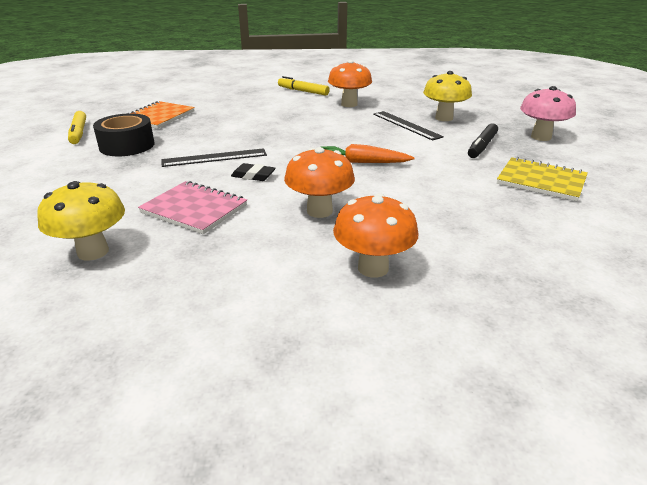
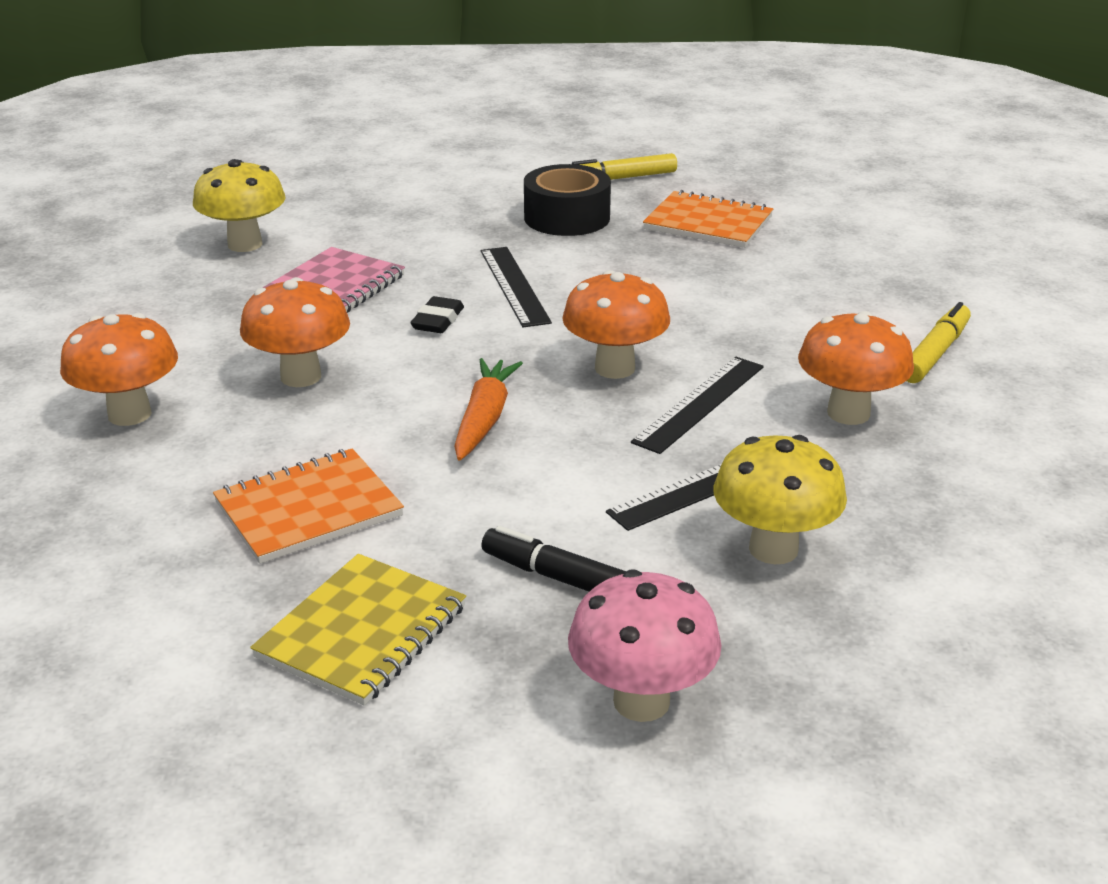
camera: 90 degrees right, 0 degrees up
none -> orange notebook [213,449,404,564]
none -> orange mushroom [562,270,670,379]
none -> black ruler [631,357,764,454]

